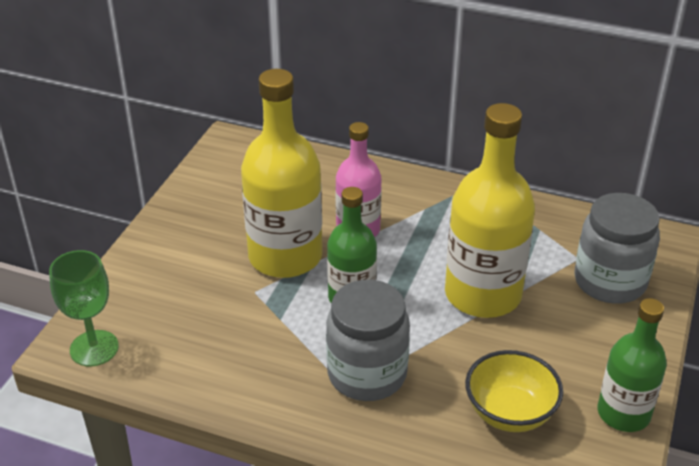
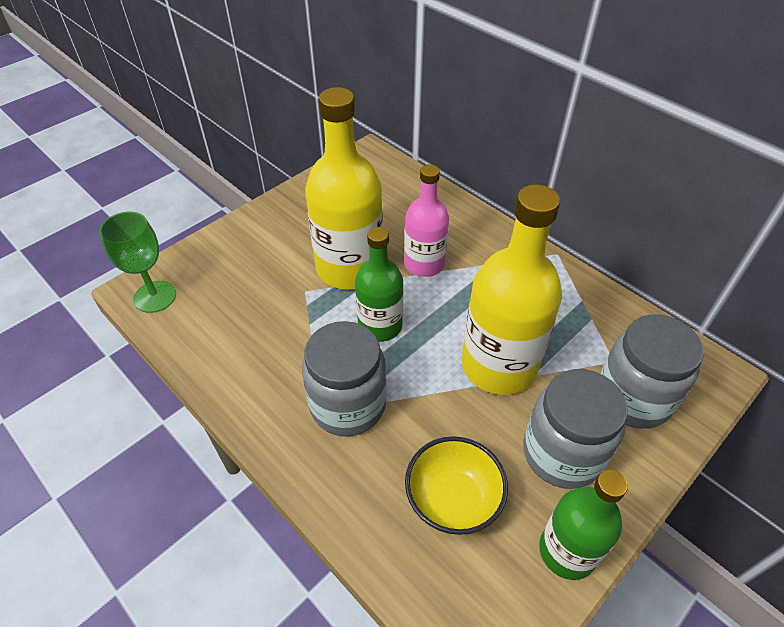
camera: 25 degrees right, 10 degrees up
none -> grey jar [523,369,628,489]

